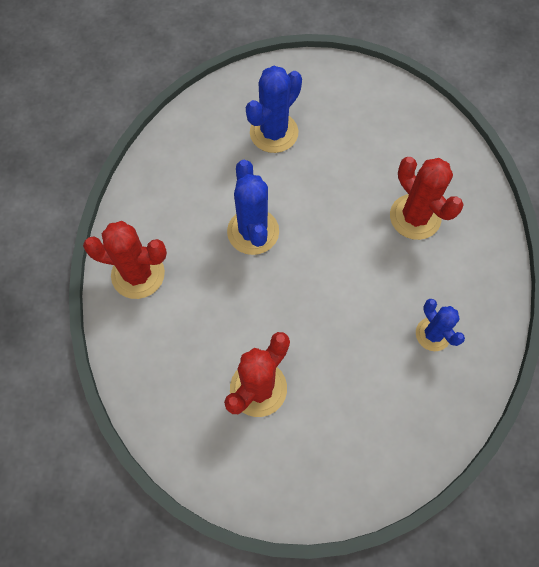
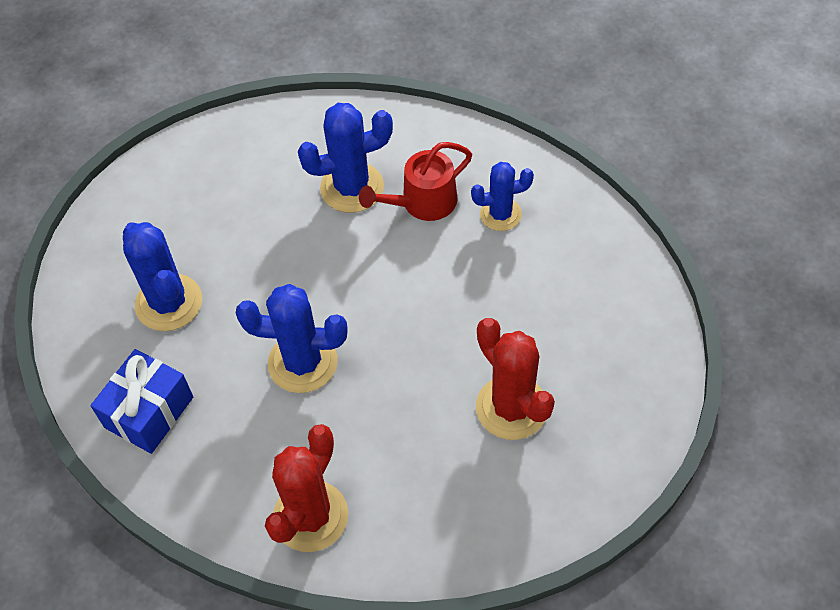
camera: 70 degrees left, 10 degrees down
red cactus [390,157,464,240] -> blue cactus [298,103,393,213]
none -> blue gift [91,349,193,454]
none -> red watering can [359,142,472,221]

